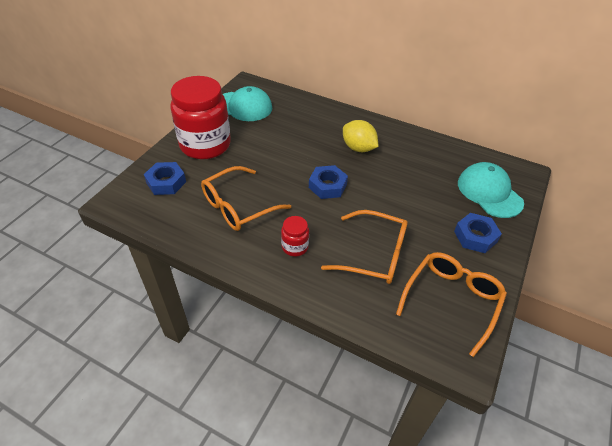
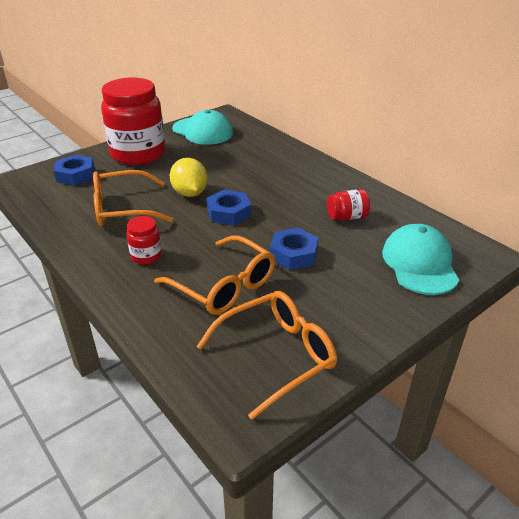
camera: 25 degrees right, 10 degrees down
yellow lemon [343,120,378,152] -> yellow lemon moved to [170,158,208,197]
blue nut [454,213,502,253] -> blue nut moved to [270,228,318,270]
none -> red jar [327,189,370,221]

